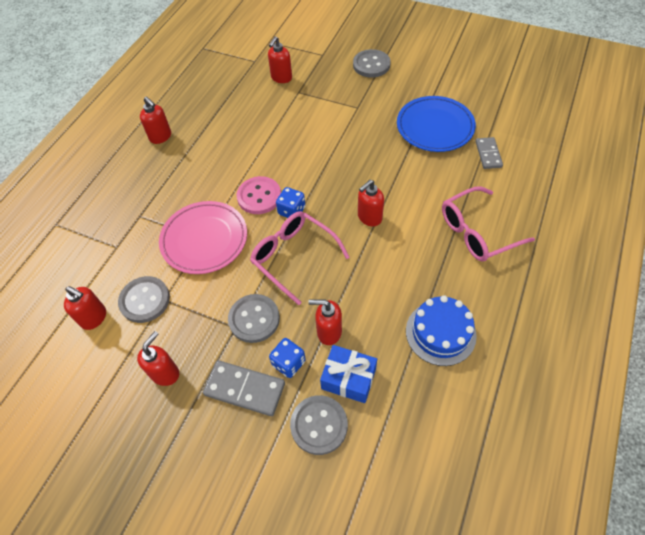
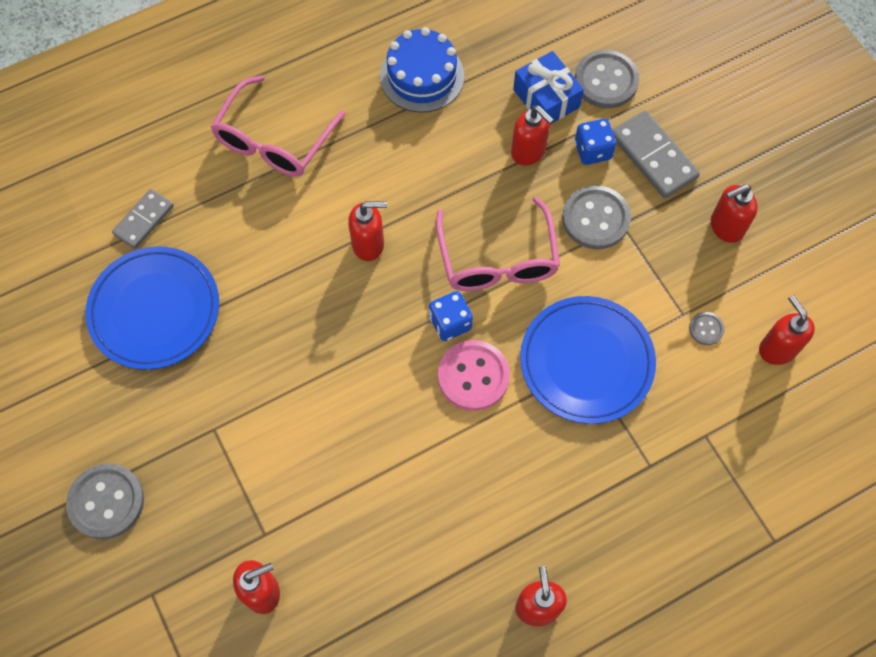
camera: 145 degrees left, 10 degrees up
grey button [118,276,170,323] -> grey button [689,312,725,345], size x0.49
pink plate [159,201,247,274] -> blue plate [520,296,656,424]
pink glasses [442,186,535,262] -> pink glasses turned 105 degrees clockwise [211,75,345,177]

